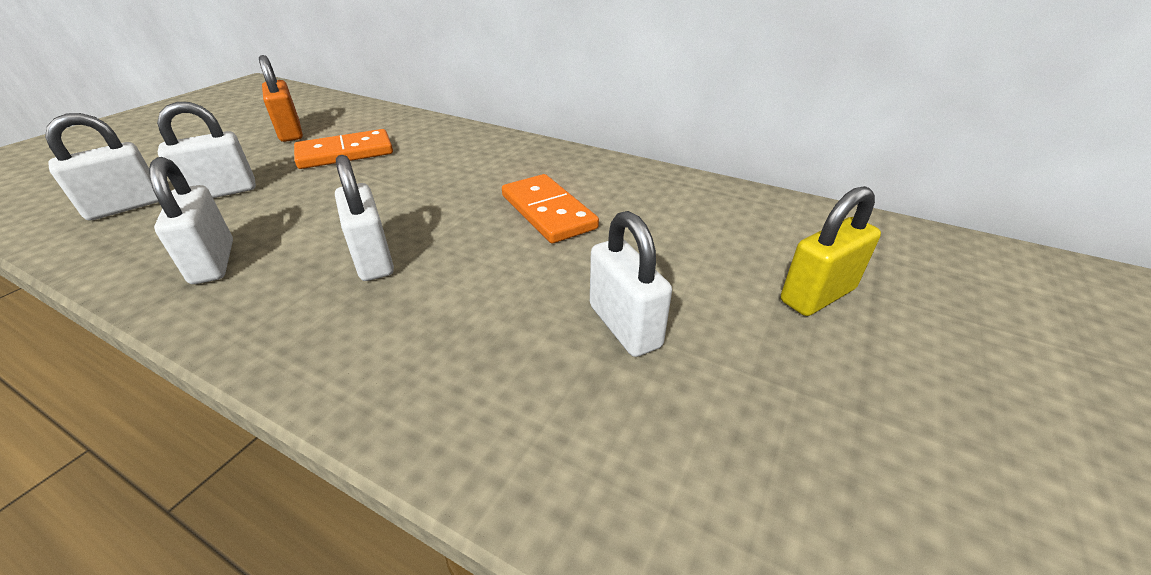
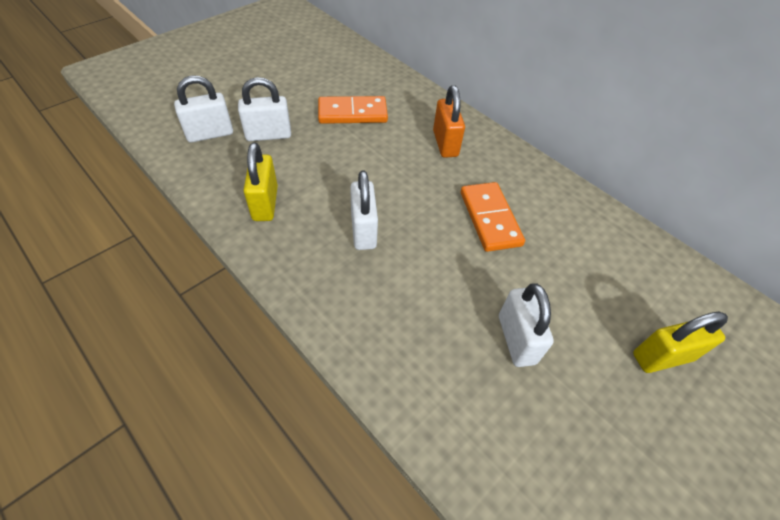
camera: 15 degrees right, 15 degrees up
white padlock [149,157,233,284] -> yellow padlock [243,143,278,221]
orange padlock [259,55,303,142] -> orange padlock moved to [433,85,465,158]

